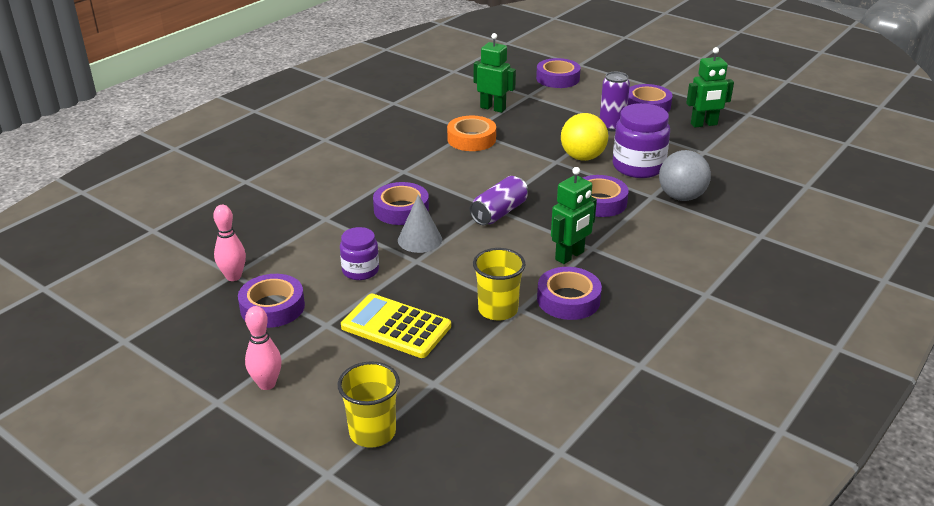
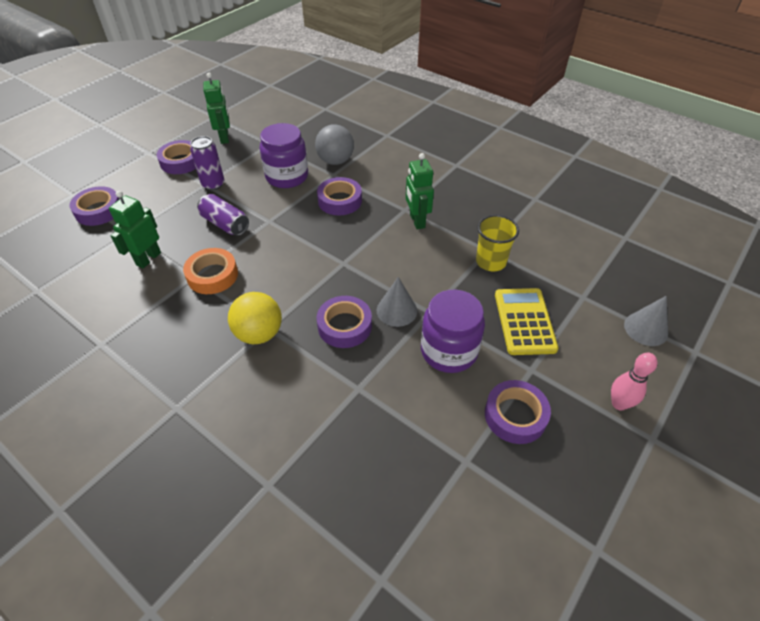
camera: 90 degrees left, 15 degrees up
pink bowling pin [213,205,246,281] -> none
yellow cup [338,361,400,448] -> grey cone [624,296,668,346]
purple jar [340,227,379,280] -> purple jar [421,290,485,373], size x1.67
yellow calculator [341,294,451,358] -> yellow calculator turned 150 degrees clockwise [495,288,559,355]
purple can [470,176,528,225] -> purple can moved to [197,194,249,236]
purple tape [537,267,602,320] -> none
green robot [551,167,597,264] -> green robot turned 150 degrees counterclockwise [406,153,434,229]
yellow ball [561,113,608,161] -> yellow ball moved to [228,292,282,344]

